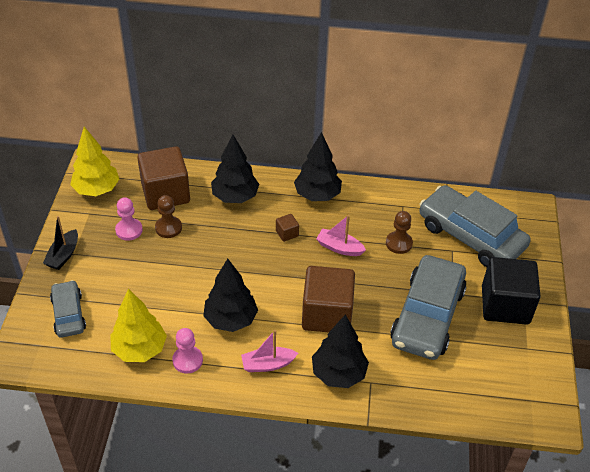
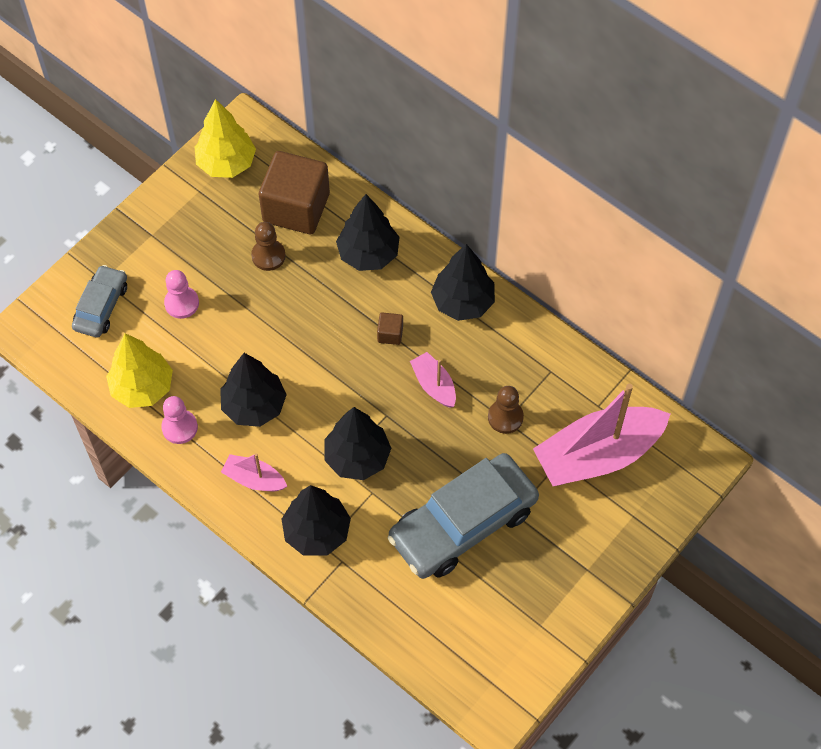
camera: 35 degrees right, 15 degrees up
black boat [43,216,78,270] -> none
pink pawn [115,197,143,241] -> pink pawn moved to [164,270,199,319]
brown cube [302,266,355,332] -> black tree [325,407,391,480]
grey car [419,185,531,267] -> pink boat [533,384,670,486]
black cube [482,257,541,325] -> none

